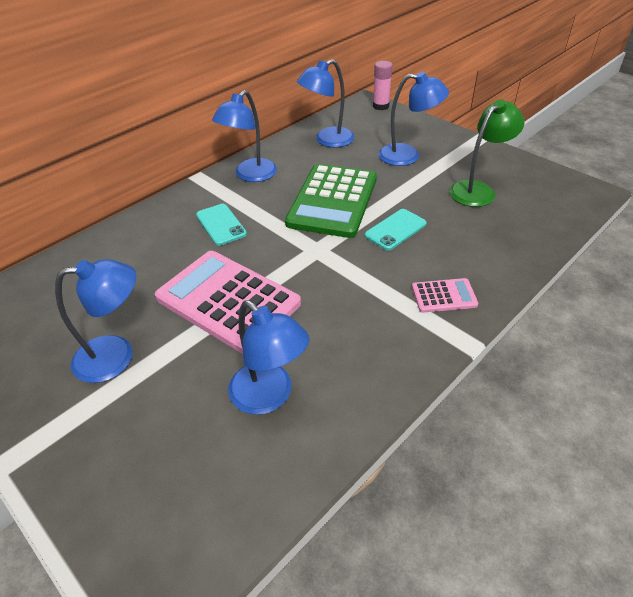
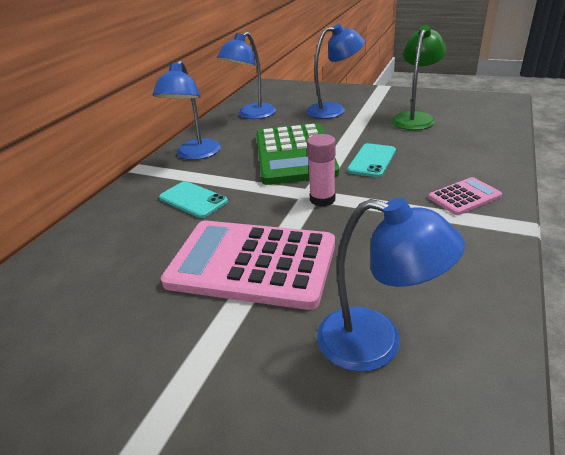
camera: 20 degrees left, 10 degrees down
blue lamp [55,259,136,383] -> none
pink glue stick [373,61,393,110] -> pink glue stick moved to [307,134,336,207]

